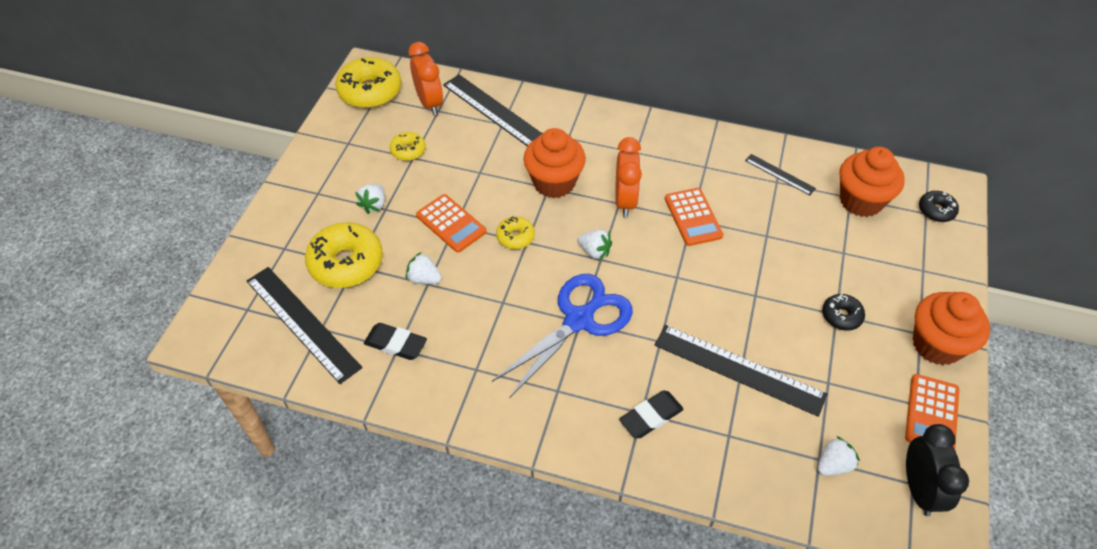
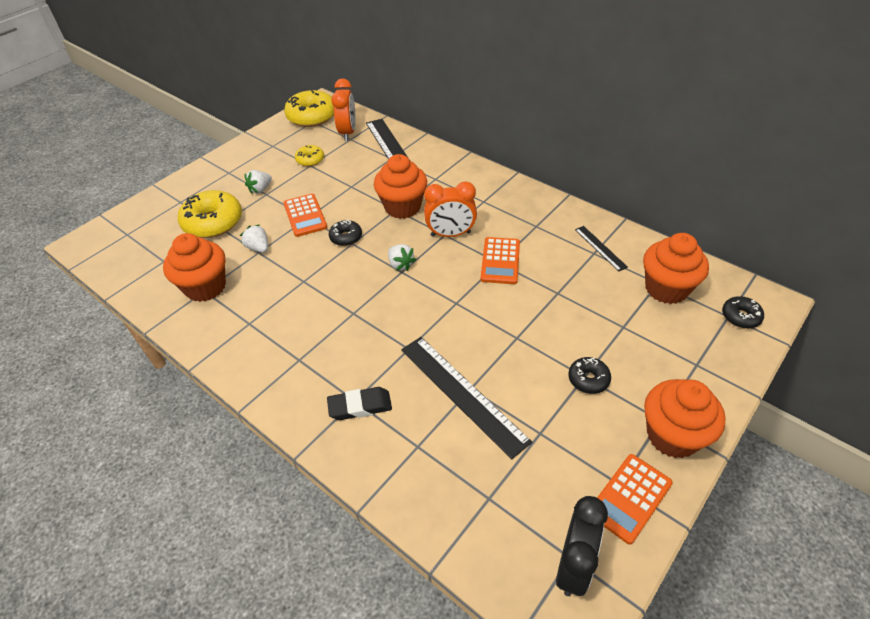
camera: 25 degrees right, 5 degrees down
black ruler [247,267,363,384] -> none
black eraser [364,323,427,360] -> orange cupcake [163,233,226,302]
blue scissors [492,274,633,397] -> none
yellow donut [496,216,535,249] -> black donut [329,220,362,246]
orange clock [615,137,642,217] -> orange clock turned 60 degrees clockwise [424,181,477,237]
white strawberry [818,436,860,476] -> none

